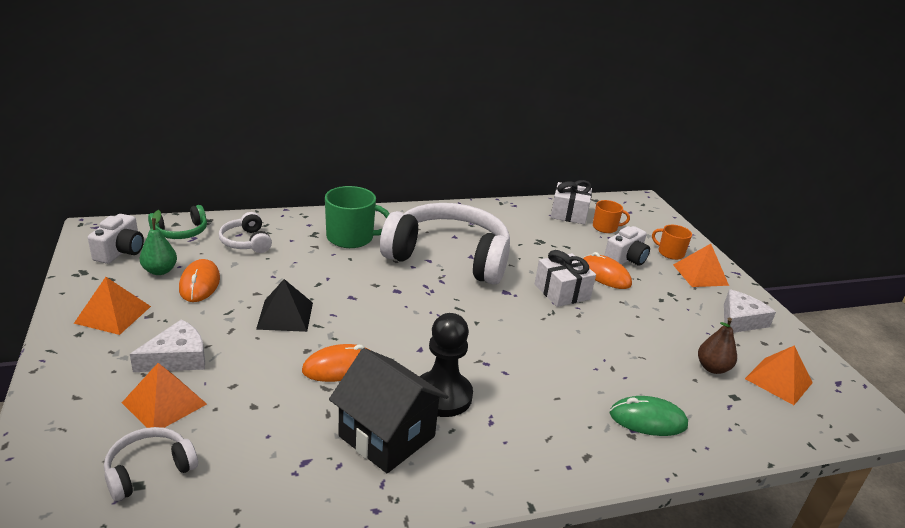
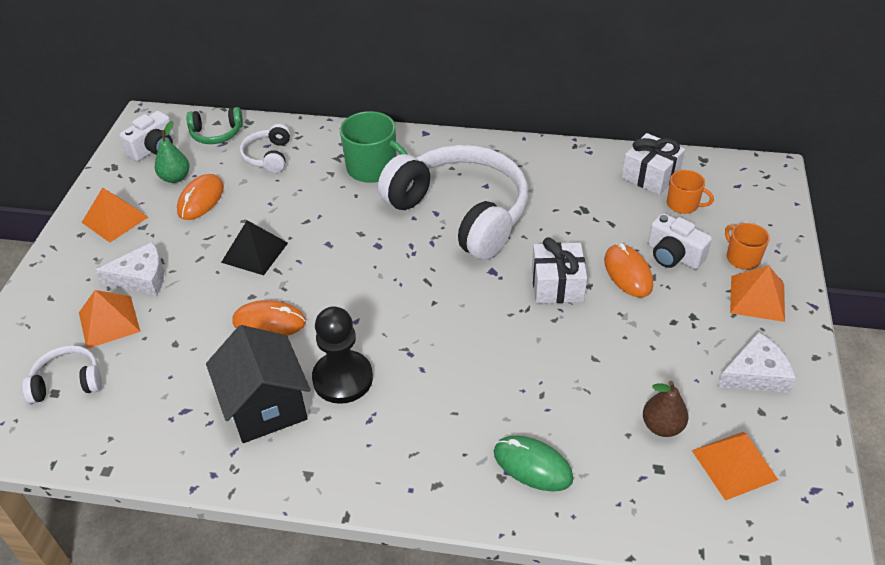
camera: 30 degrees right, 15 degrees up
white camera [604,226,650,266] -> white camera turned 60 degrees clockwise [648,213,712,269]

